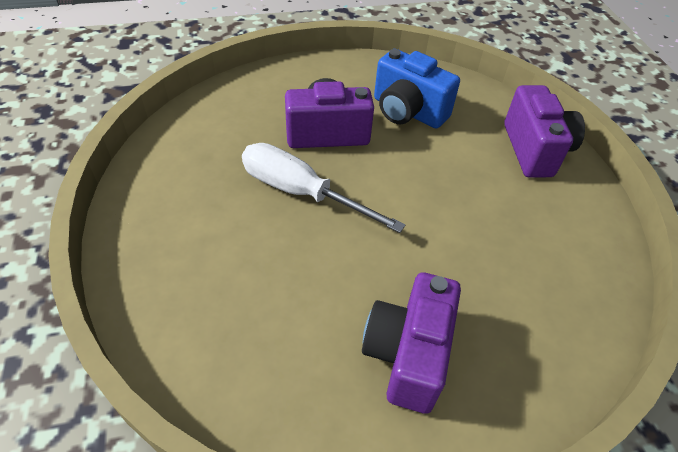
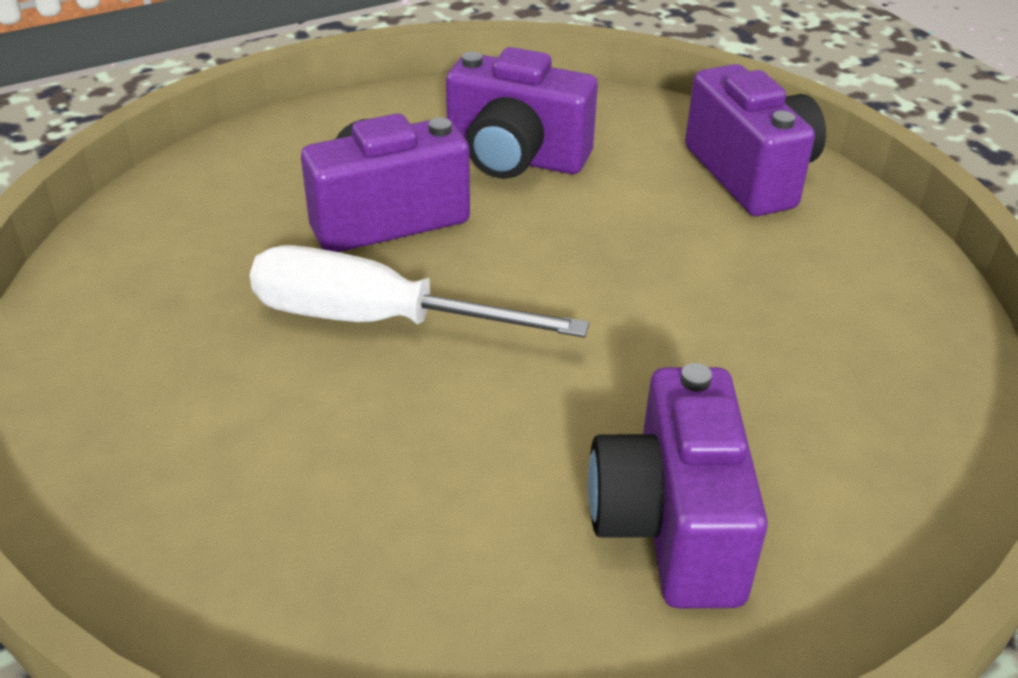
camera: 15 degrees left, 10 degrees down
blue camera [374,49,460,129] -> purple camera [446,47,598,179]

